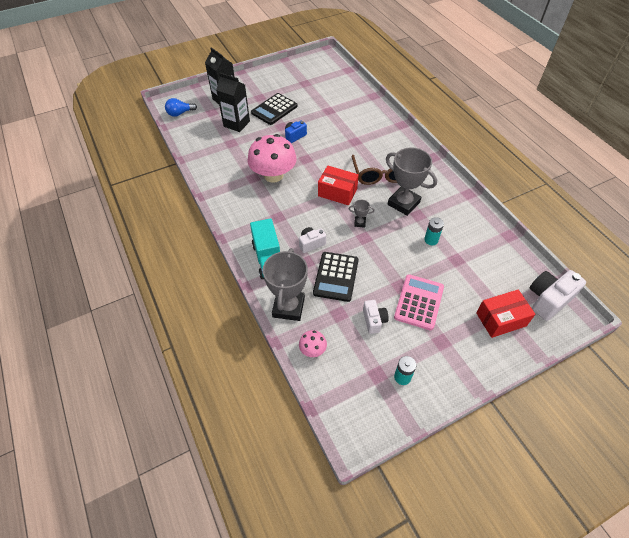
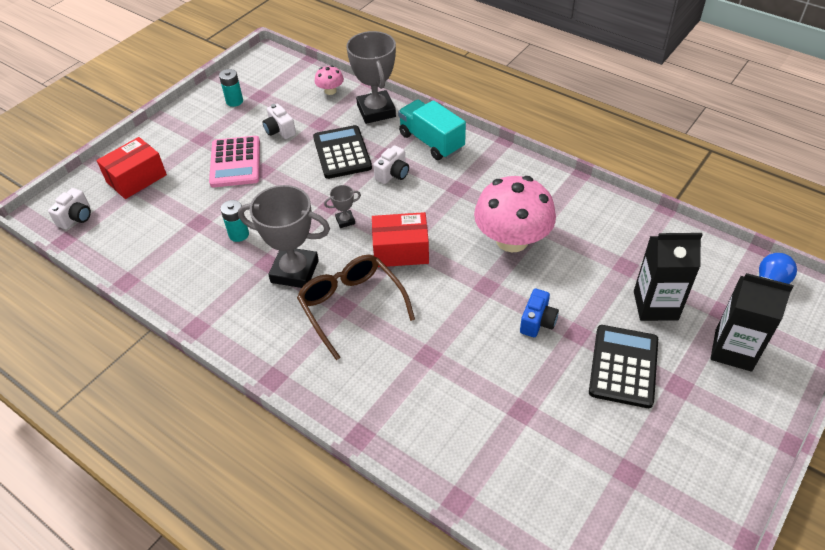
camera: 155 degrees right, 5 degrees down
white camera [530,270,586,321] -> white camera [48,188,91,229], size x0.59

